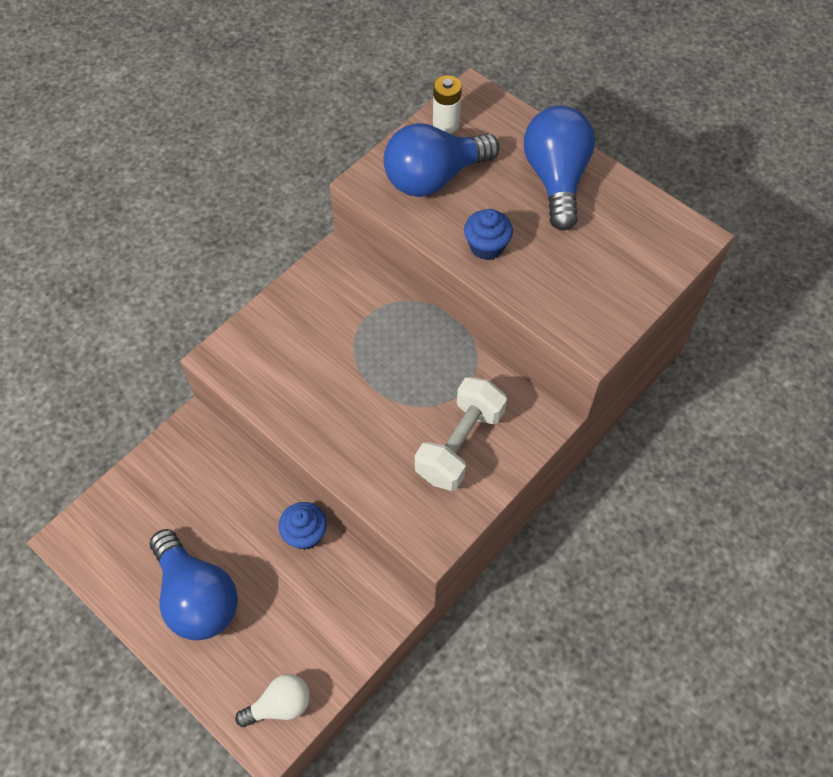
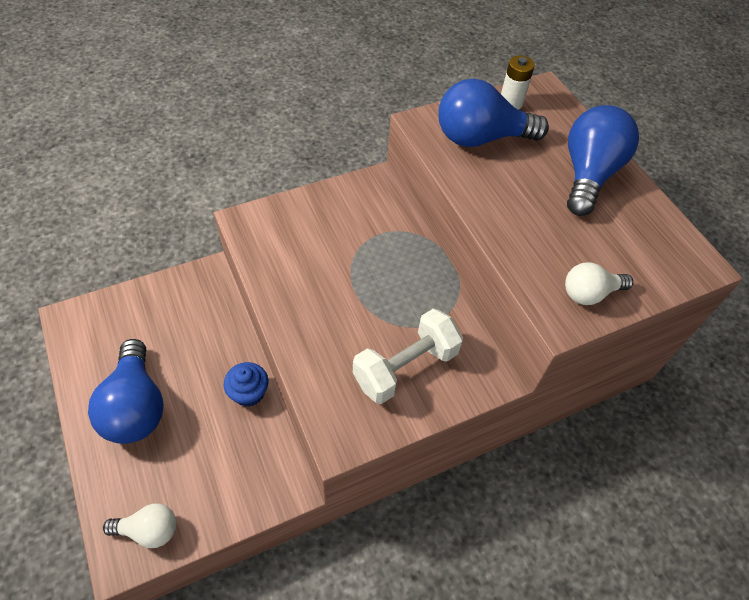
camera: 20 degrees right, 5 degrees down
blue cupcake [464,209,513,260] -> none
none -> white light bulb [565,262,633,305]

